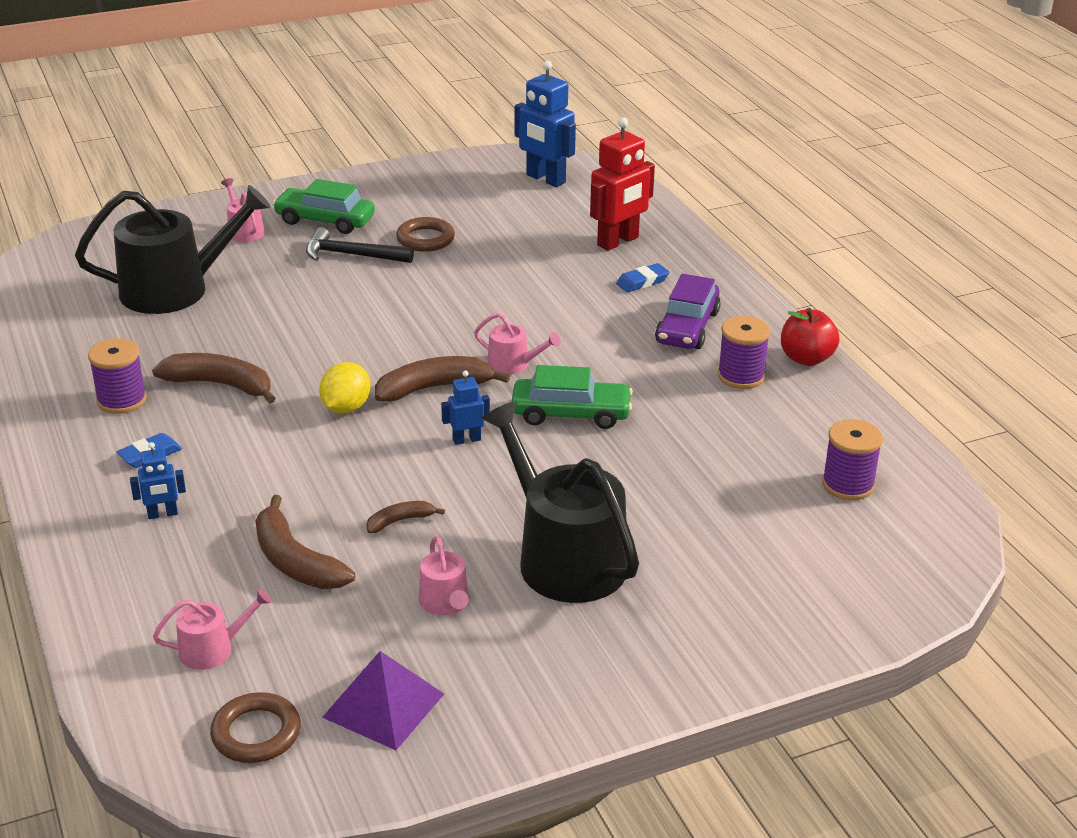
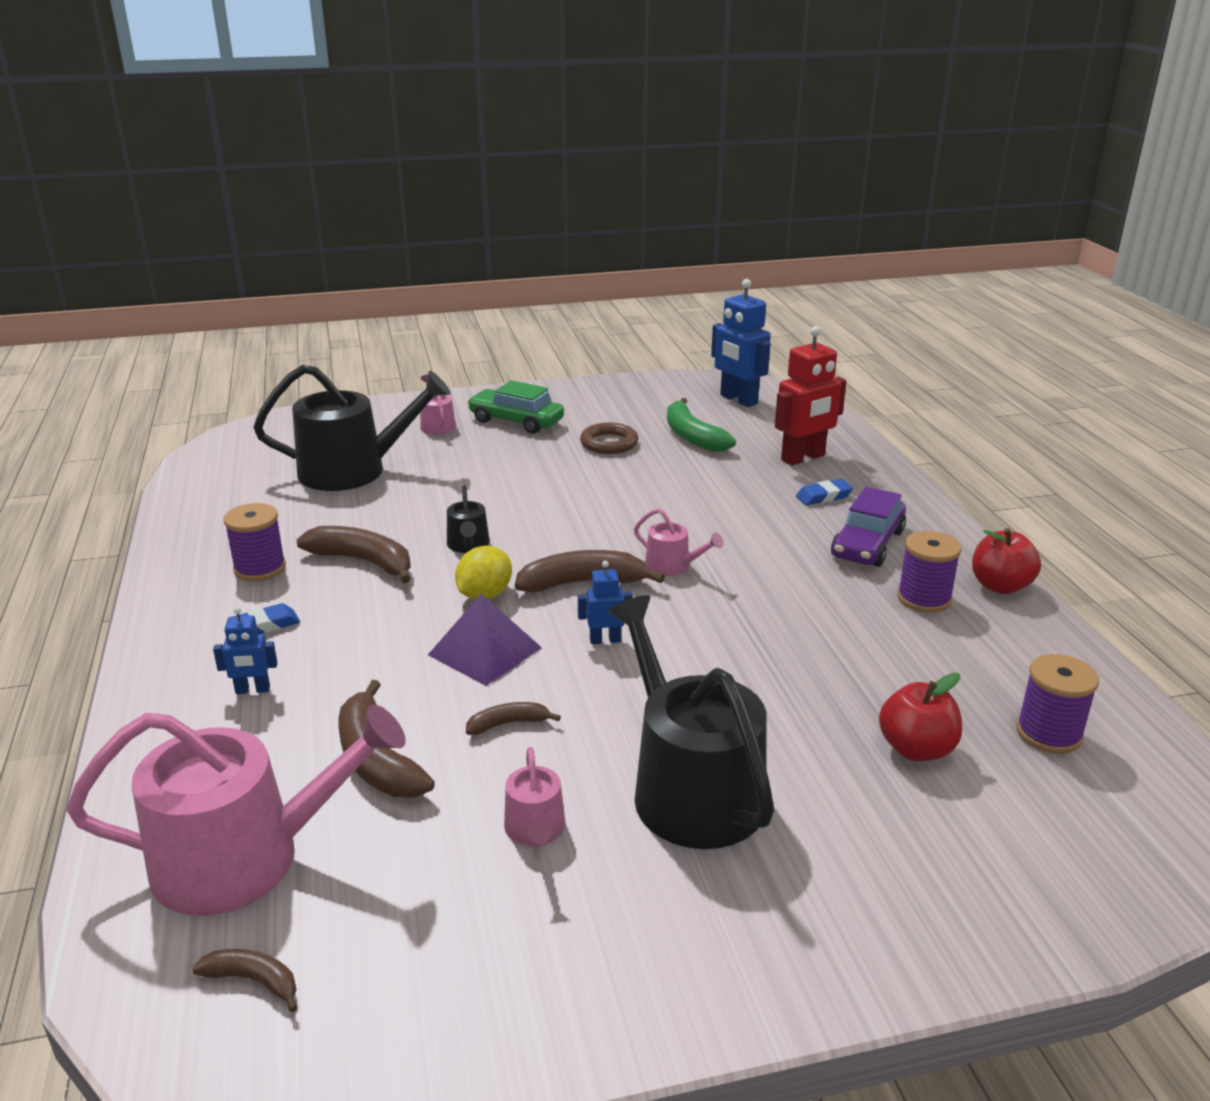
camera: 10 degrees right, 5 degrees down
pink watering can [153,588,272,670] -> pink watering can [66,705,406,916], size x2.20
brown ring [210,692,301,763] -> brown banana [192,949,298,1012]
black hammer [306,227,414,263] -> none
purple pyramid [322,651,444,750] -> purple pyramid moved to [428,593,542,686]
green car [512,365,633,429] -> none
none -> black watering can [447,485,490,553]
none -> green banana [667,398,736,452]
none -> red apple [879,673,962,761]

